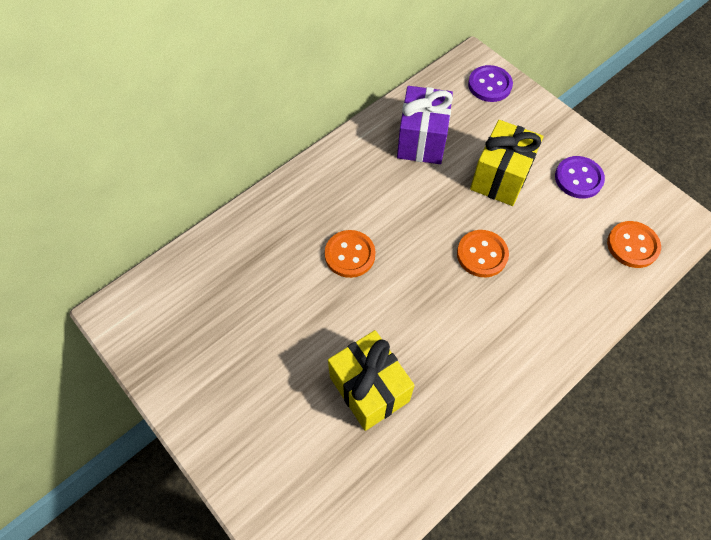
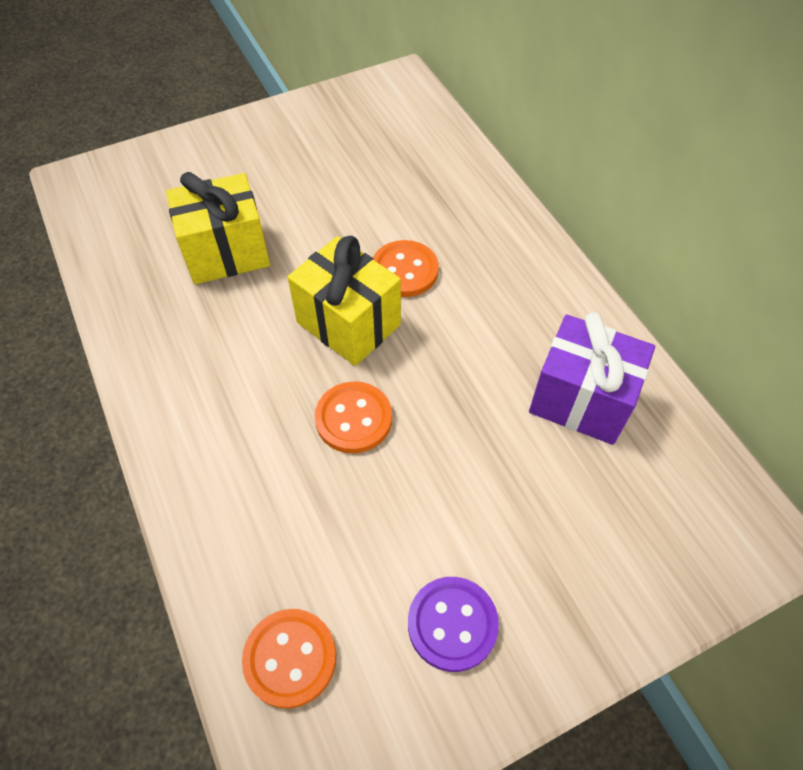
camera: 105 degrees right, 5 degrees down
purple button [468,65,513,102] -> none
yellow gift [470,120,543,206] -> yellow gift moved to [287,236,401,366]

